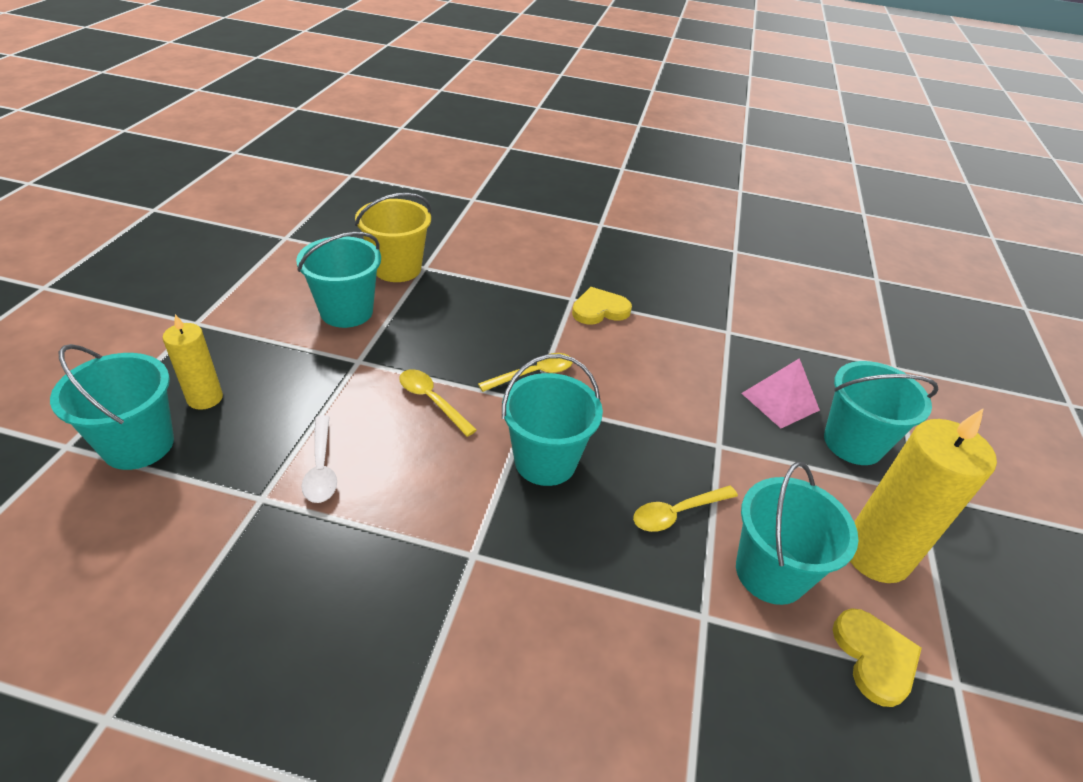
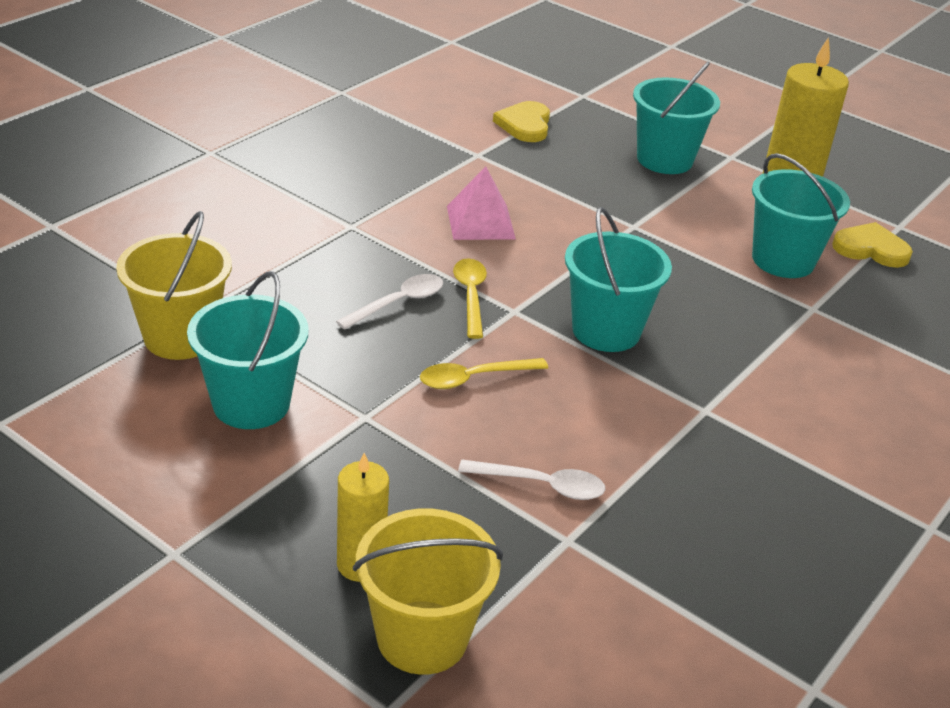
camera: 65 degrees left, 5 degrees down
turquoise bucket [50,344,174,470] -> yellow bucket [353,508,503,675]
yellow heart [572,287,632,324] -> yellow heart moved to [493,101,550,142]
yellow spoon [633,486,738,532] -> none
pink pyramid [741,358,820,428] -> pink pyramid moved to [447,167,516,240]
none -> white spoon [336,274,443,330]

